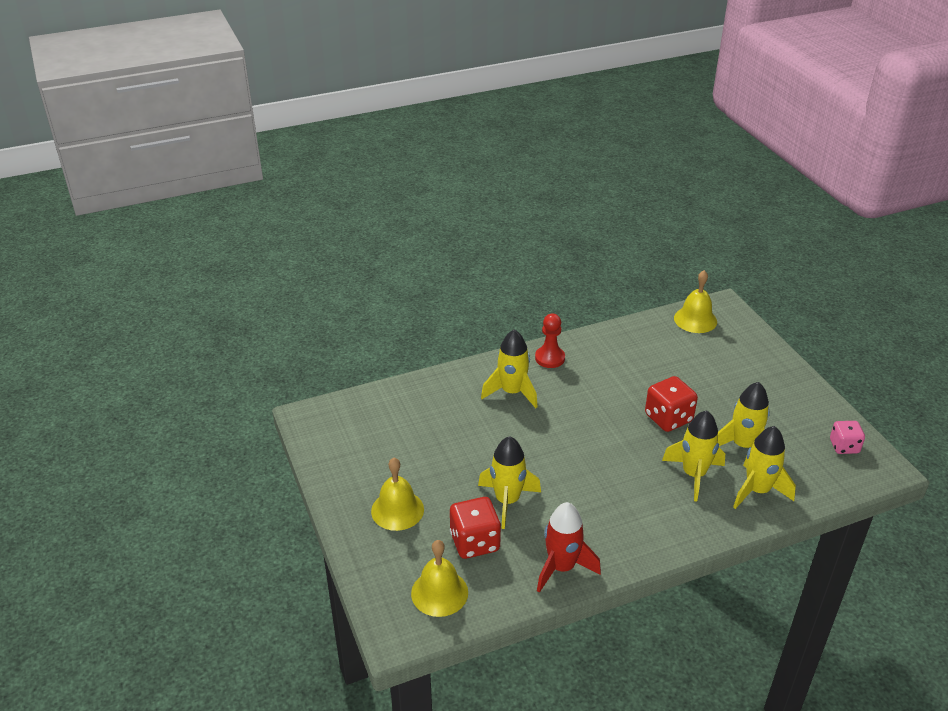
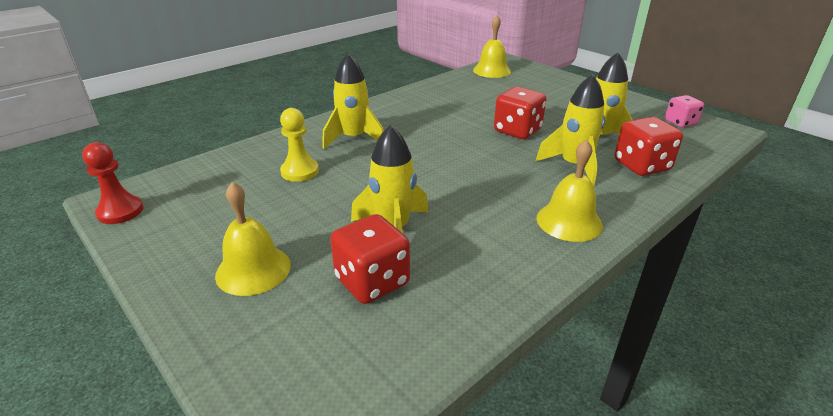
camera: 20 degrees left, 5 degrees down
yellow bell [411,540,468,617] -> yellow bell moved to [536,139,603,242]
red pawn [535,314,565,368] -> red pawn moved to [82,142,143,224]
red rocket [537,502,601,593] -> none
yellow rocket [733,426,796,509] -> red dice [615,117,683,176]
none -> yellow pawn [280,108,319,182]

